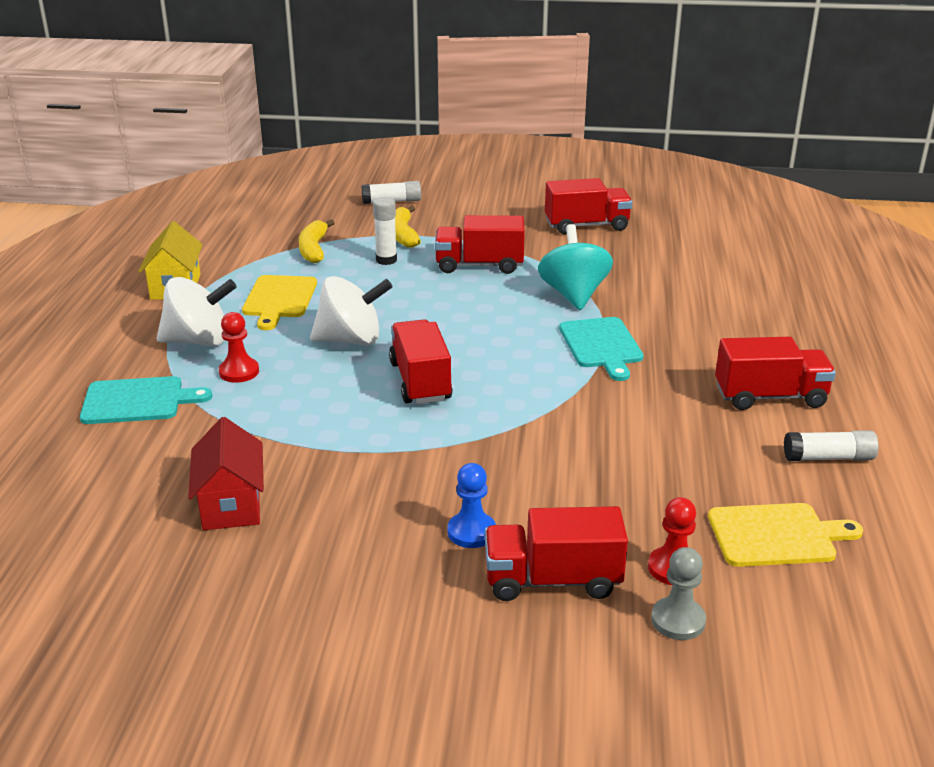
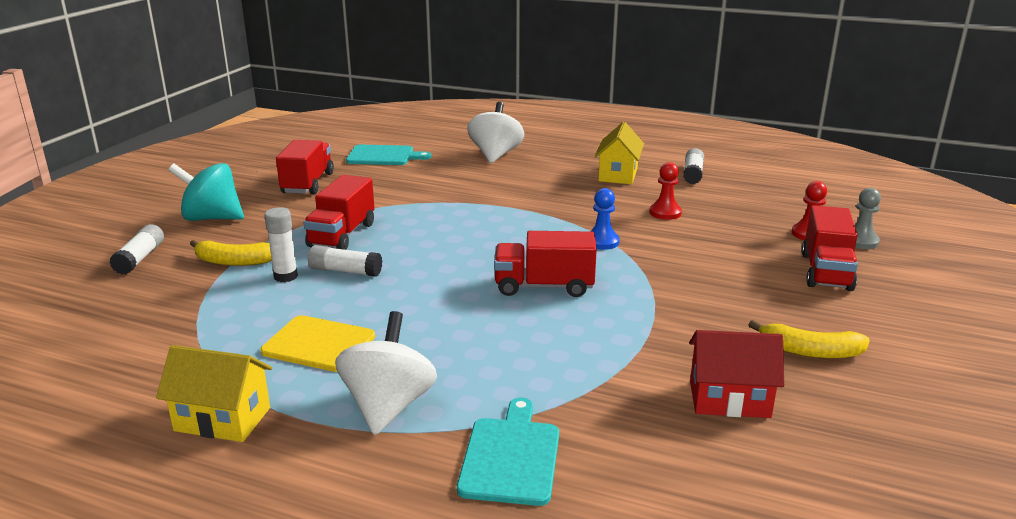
camera: 75 degrees left, 5 degrees down
red pawn [219,312,259,383] -> red pawn moved to [649,162,682,220]
yellow banana [299,219,334,263] -> yellow banana moved to [748,320,870,358]
white spinning top [310,276,392,346] -> white spinning top moved to [467,102,524,163]
blue pawn [448,463,496,548] -> blue pawn moved to [590,188,620,250]
turquoise spinning top [538,224,613,310] -> turquoise spinning top moved to [168,163,244,221]
turquoise cutting board [559,317,644,381] -> turquoise cutting board moved to [346,145,431,165]
yellow cutting board [708,503,863,567] -> none
red truck [715,337,836,410] -> yellow house [595,122,644,184]
none -> white glue stick [308,245,382,277]

